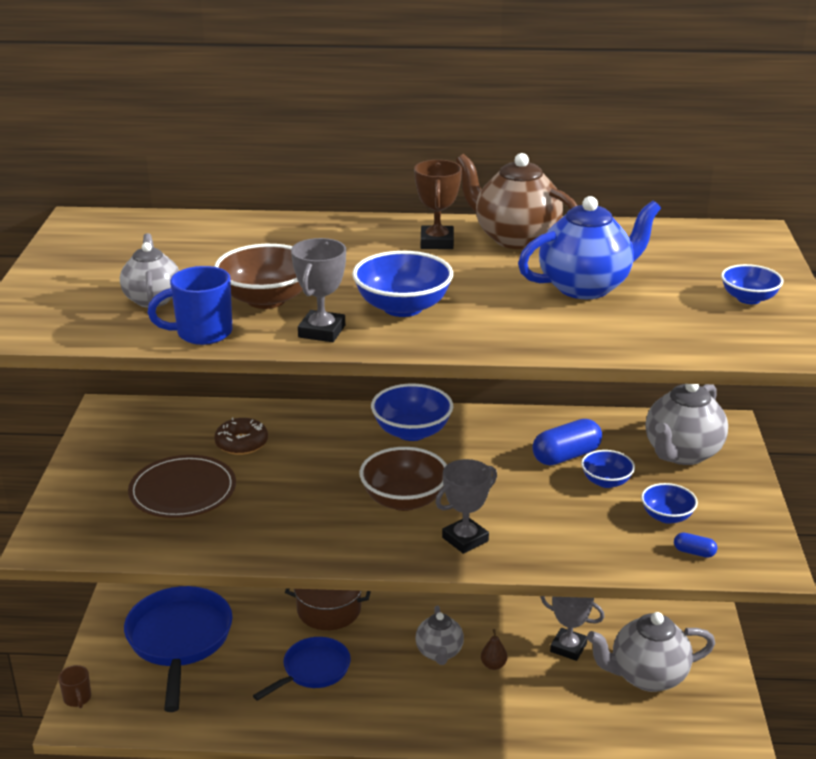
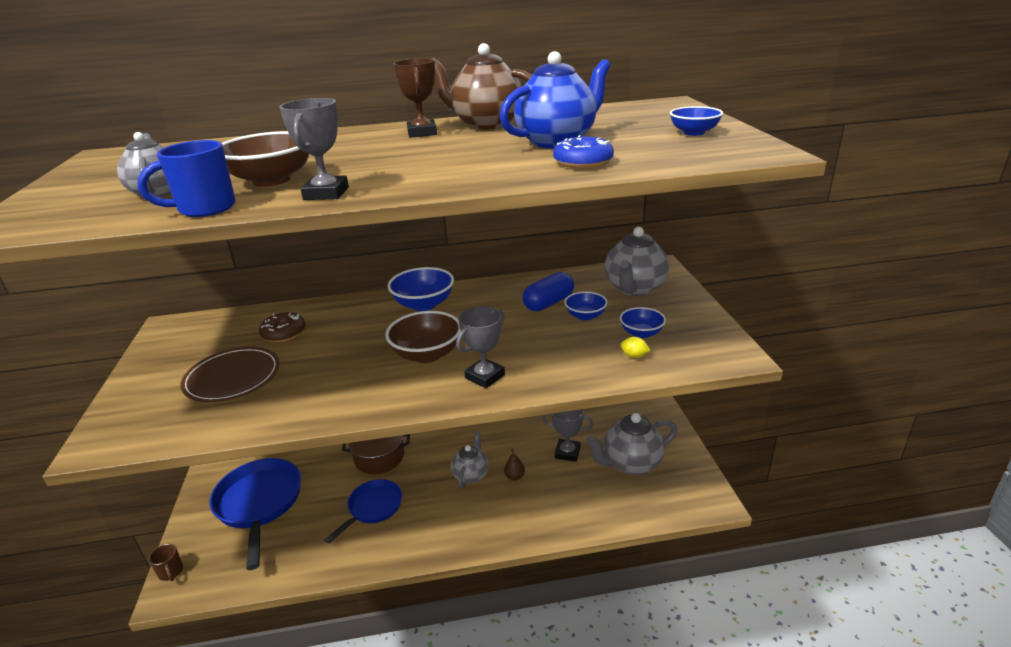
camera: 10 degrees left, 0 degrees up
blue bowl [352,251,453,317] -> none
grey teapot [415,605,464,665] -> grey teapot turned 150 degrees counterclockwise [451,431,489,489]
blue capsule [674,532,717,558] -> none
none -> blue donut [553,135,614,169]
none -> yellow lemon [620,337,651,358]

